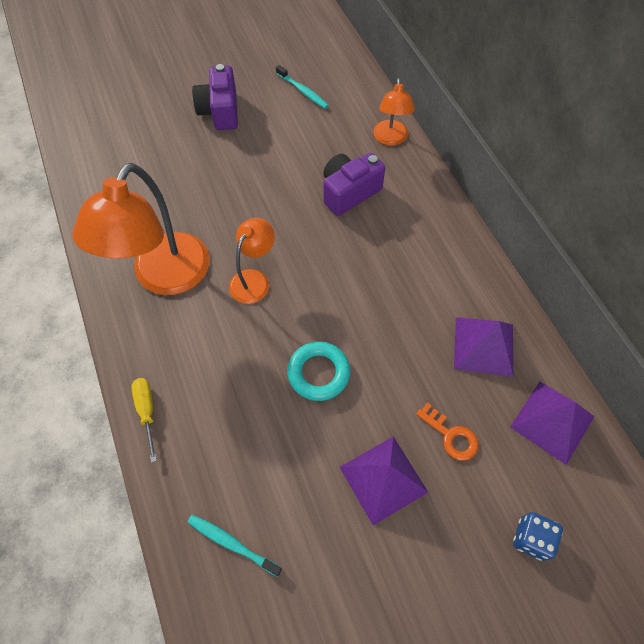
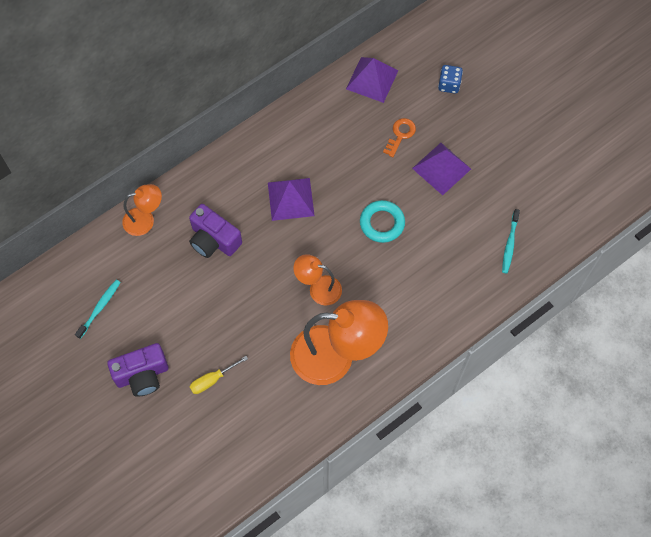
camera: 105 degrees left, 5 degrees up
yellow screwdriver [131,378,157,462] -> yellow screwdriver moved to [190,356,248,394]
purple pyramid [454,317,513,377] -> purple pyramid moved to [268,178,315,221]

